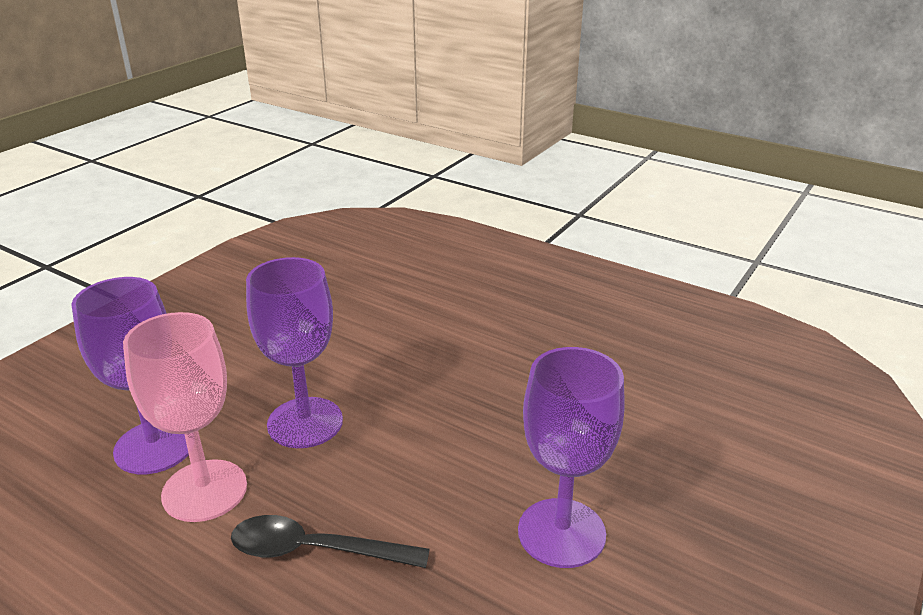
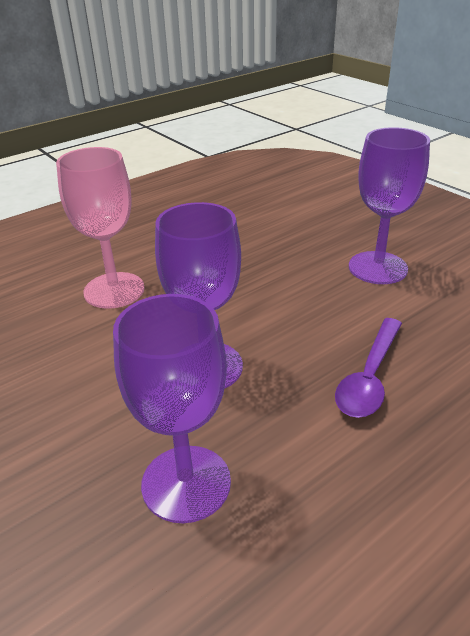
camera: 70 degrees left, 5 degrees up
pink goblet [123,312,247,522] -> pink goblet moved to [56,147,145,309]
black spoon [231,515,430,568] -> purple spoon [335,318,402,418]

